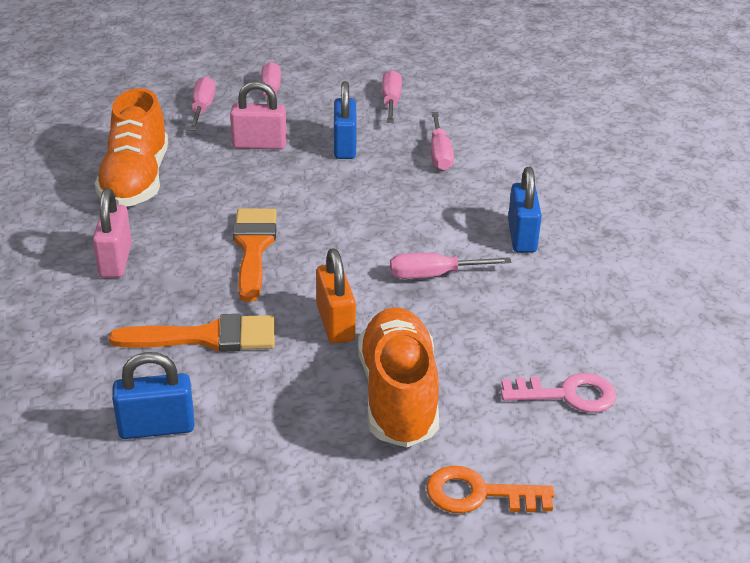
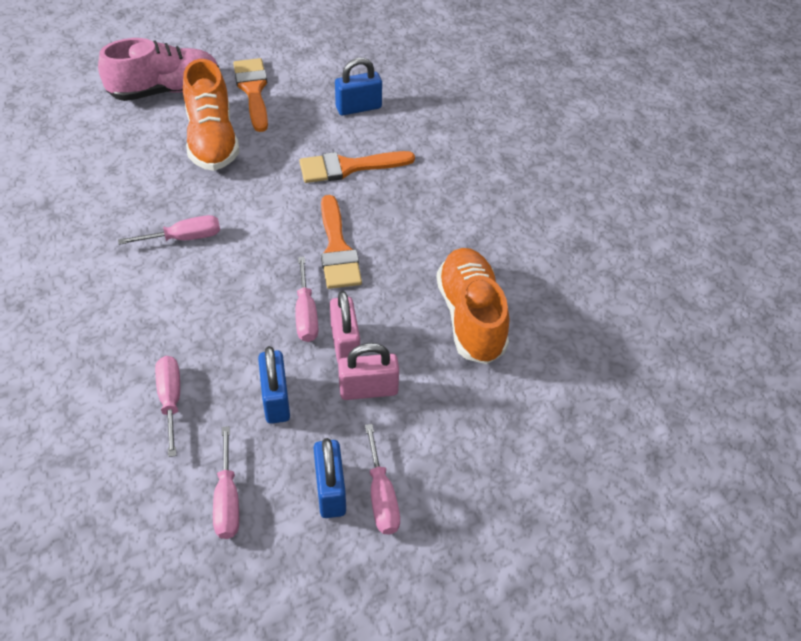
camera: 170 degrees right, 15 degrees up
pink padlock [93,189,132,278] -> pink padlock moved to [330,291,360,363]
pink screwdriver [189,76,216,131] -> pink screwdriver moved to [295,257,318,342]
orange padlock [316,248,356,344] -> none
orange key [426,466,555,513] -> pink shoe [98,38,219,101]
pink key [501,373,617,413] -> none
blue padlock [508,167,542,253] -> blue padlock moved to [314,438,346,518]
none -> orange brush [233,58,268,132]

